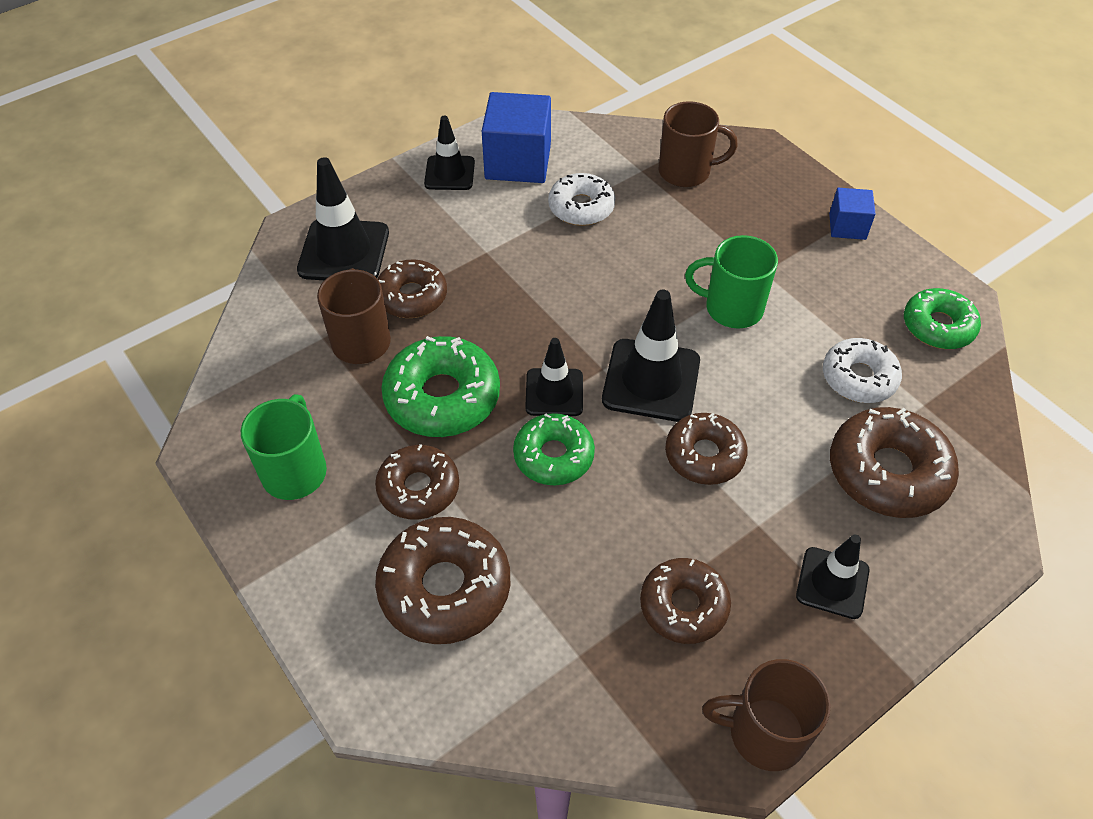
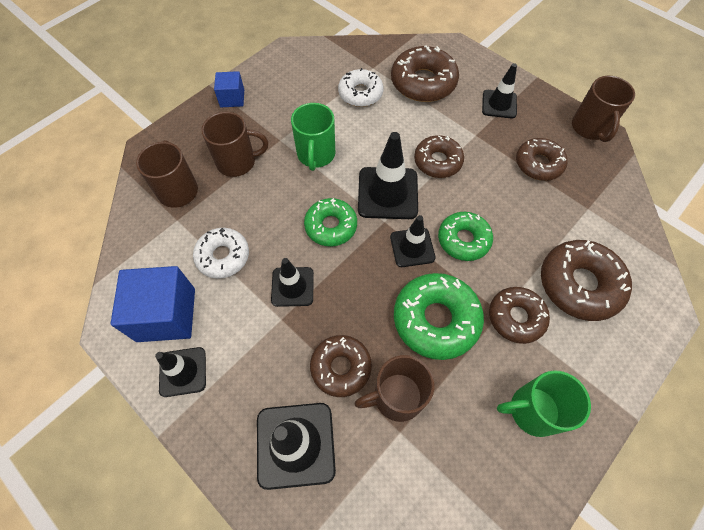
camera: 100 degrees left, 10 degrees up
green donut [904,288,981,349] -> green donut moved to [304,198,357,246]
none -> brown mug [202,112,268,177]
none -> black traffic cone [271,258,314,307]

